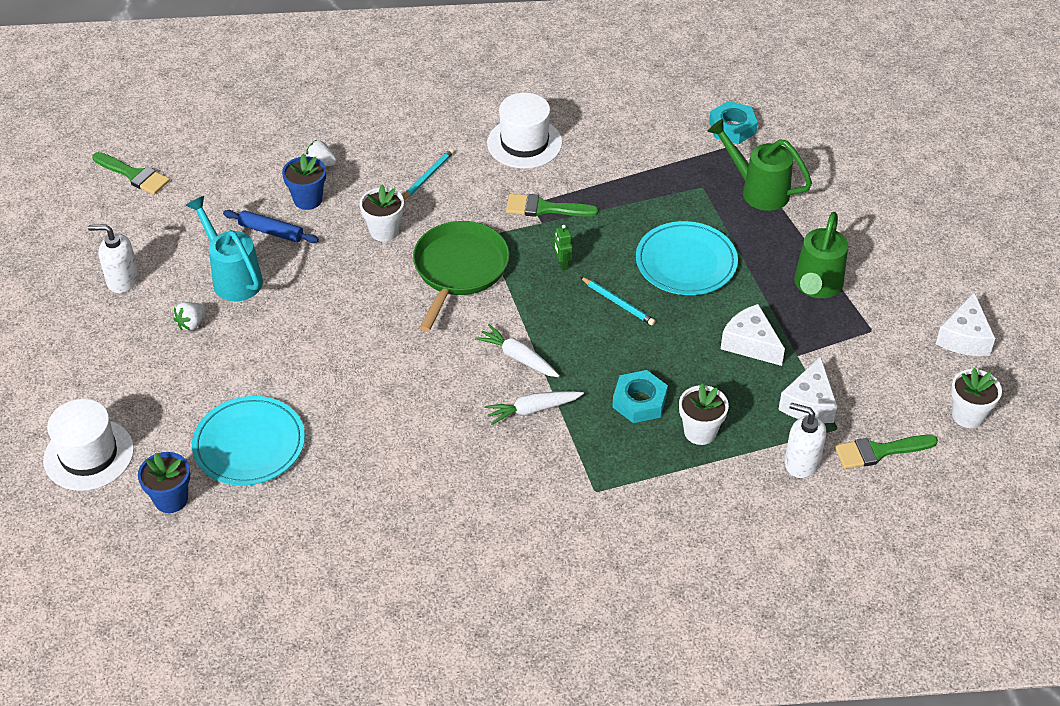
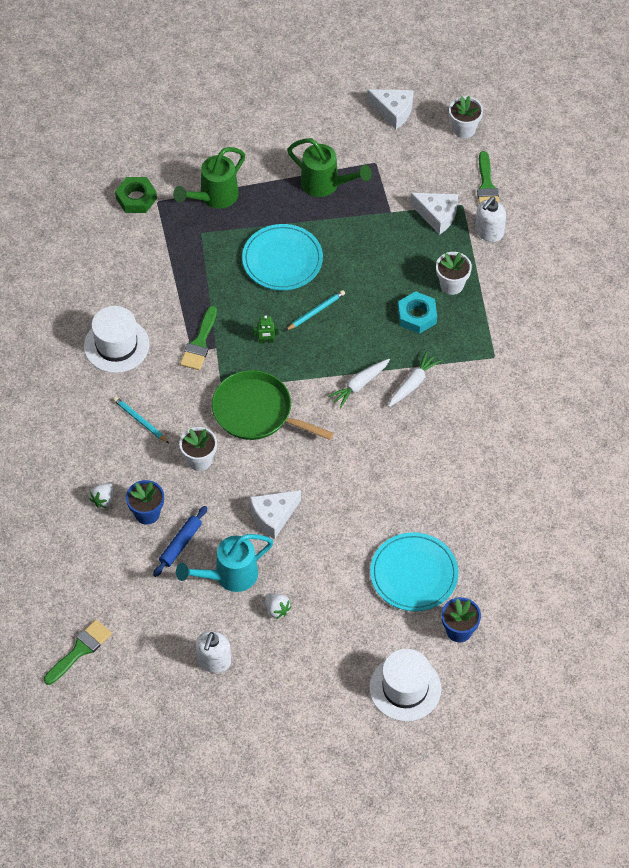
camera: 80 degrees left, 10 degrees up
white carrot [484,391,584,425] -> white carrot turned 135 degrees counterclockwise [388,351,442,407]
turquoise nut [709,101,758,144] -> green nut [115,177,157,213]
white cheese [721,304,785,366] -> white cheese moved to [250,490,301,539]

